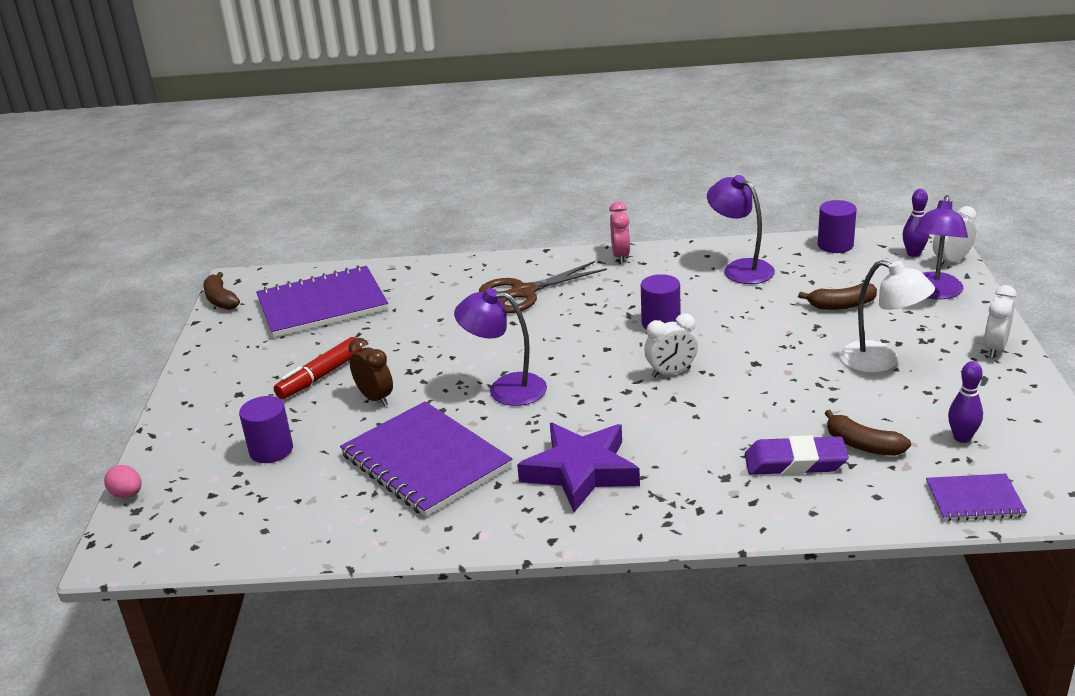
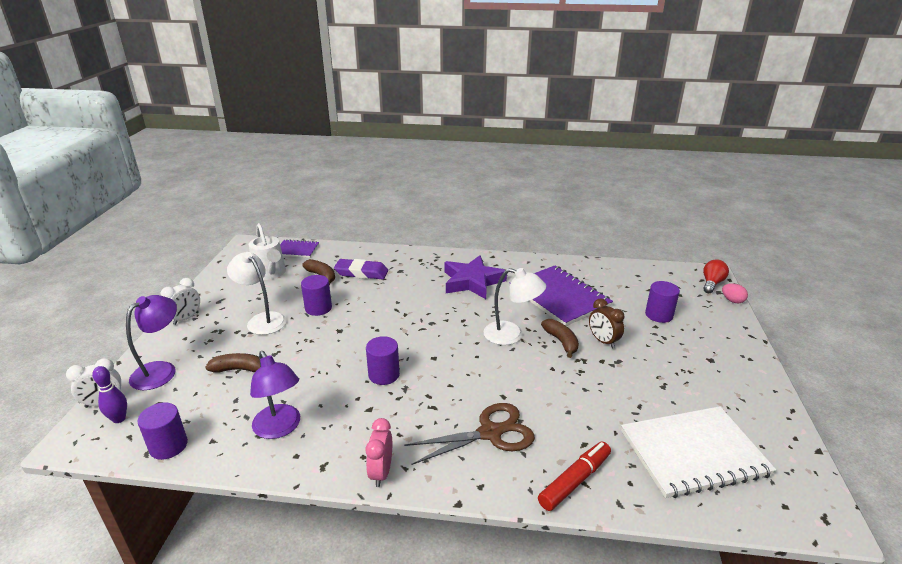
camera: 175 degrees left, 0 degrees up
brown banana [203,272,240,310] -> brown banana moved to [541,319,579,358]
purple notebook [256,265,388,338] -> white notebook [621,406,776,498]
red marker [274,337,362,399] -> red marker moved to [538,441,611,511]
purple lamp [454,288,547,406] -> white lamp [483,268,546,345]
white clock [644,313,698,377] -> none
purple bowling pin [948,361,983,443] -> white watering can [249,223,286,280]
none -> purple cylinder [301,275,332,316]
none -> red light bulb [703,260,729,293]

